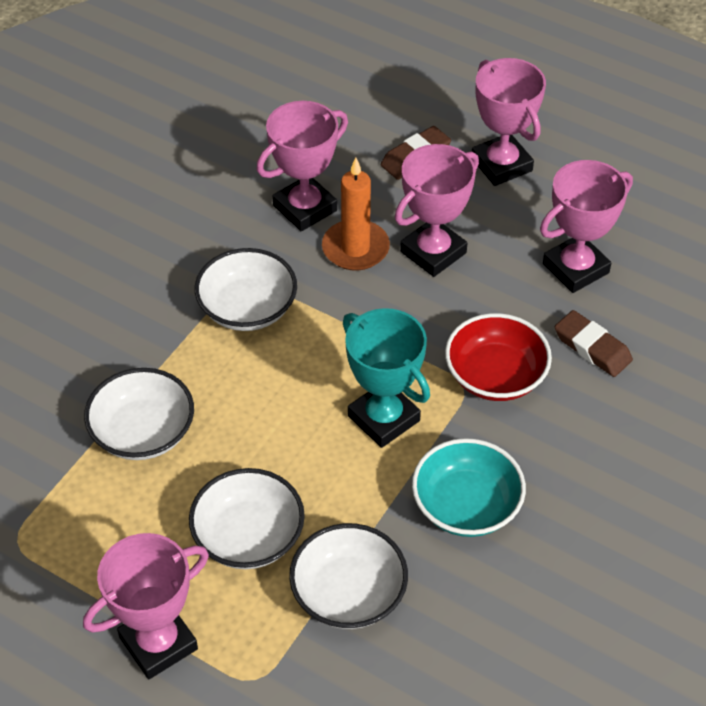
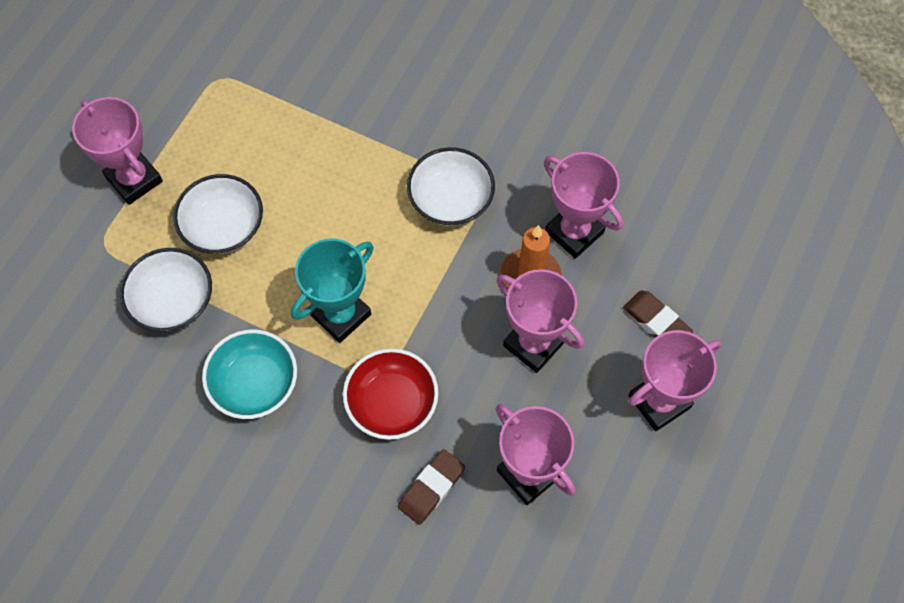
camera: 85 degrees right, 15 degrees up
white bowl [84,368,194,460] -> none

